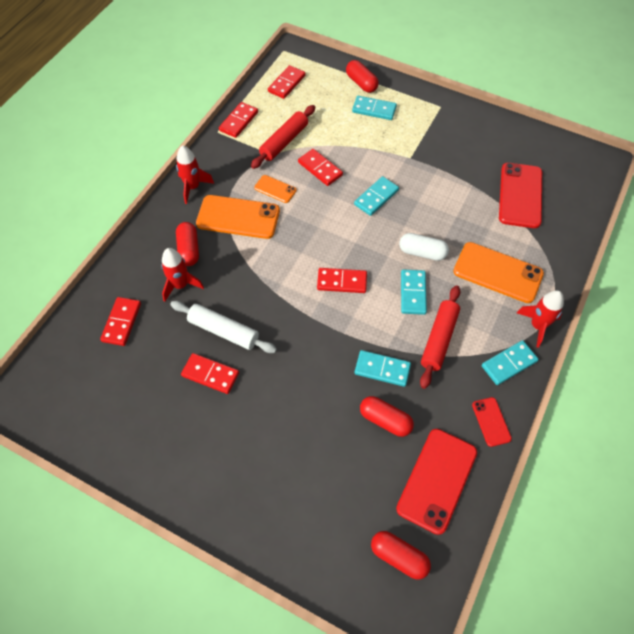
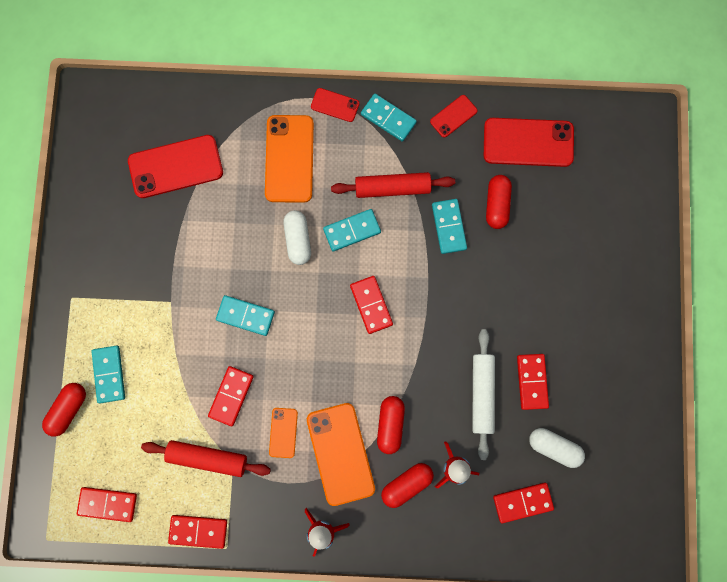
camera: 115 degrees left, 20 degrees up
red capsule [371,531,431,580] -> red capsule moved to [377,396,405,454]
red rocket [517,290,564,348] -> red phone [311,88,360,122]
none -> white capsule [529,428,585,468]

